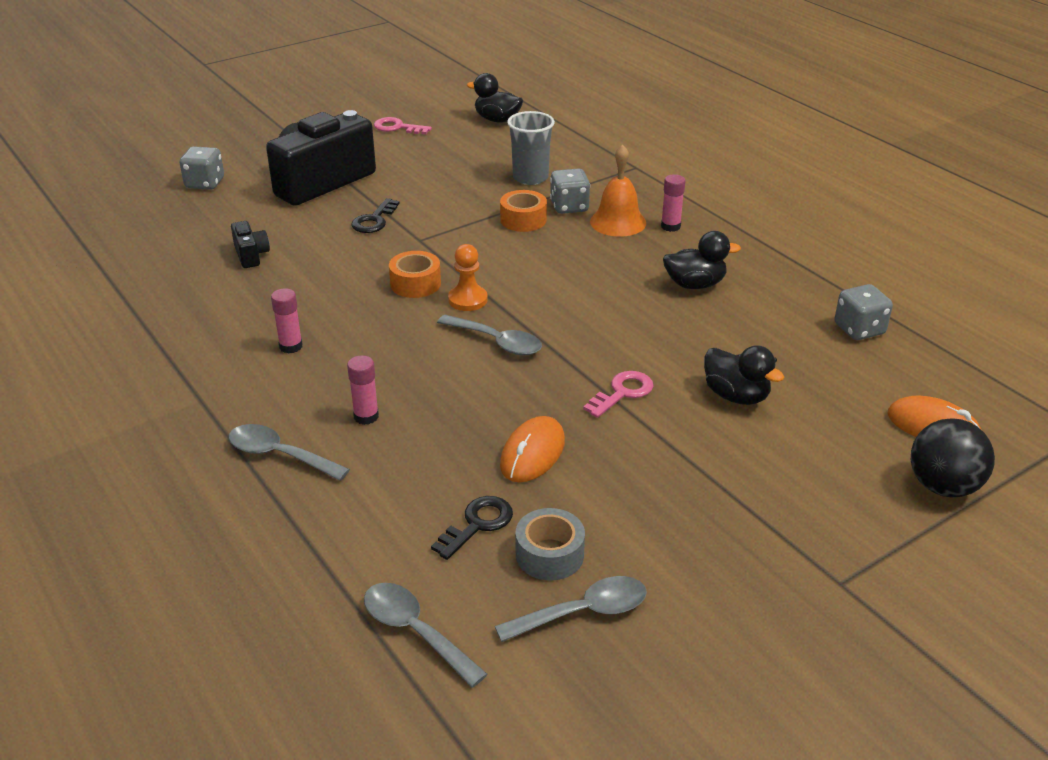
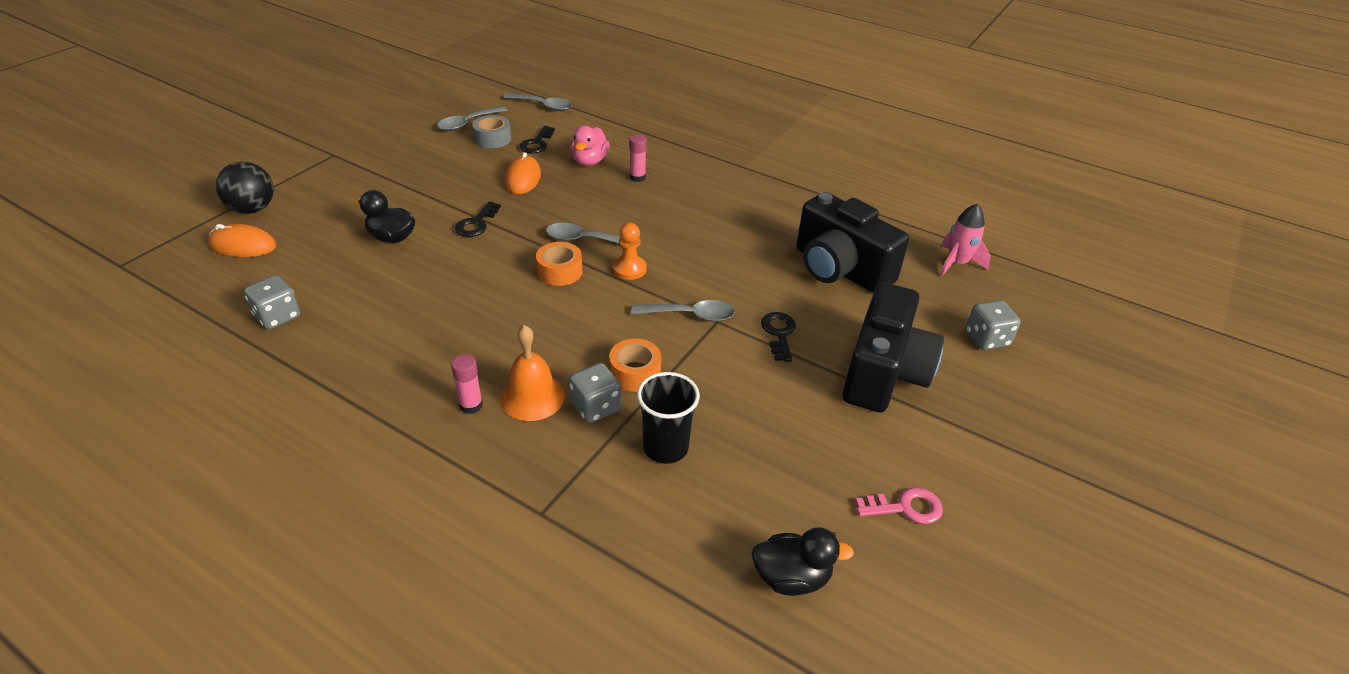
camera: 155 degrees right, 5 degrees up
grey spoon [229,424,350,481] -> grey spoon moved to [631,300,735,322]
black camera [231,221,270,268] -> black camera [796,192,909,293], size x2.38
pink glue stick [271,288,303,354] -> none
orange tape [389,251,441,298] -> orange tape moved to [536,242,582,286]
grey cup [507,111,555,185] -> black cup [637,372,700,464]
pink key [583,371,654,418] -> black key [455,201,501,237]
black duck [663,231,741,289] -> none
none -> pink duck [571,126,610,166]
none -> pink rocket [940,204,991,277]

